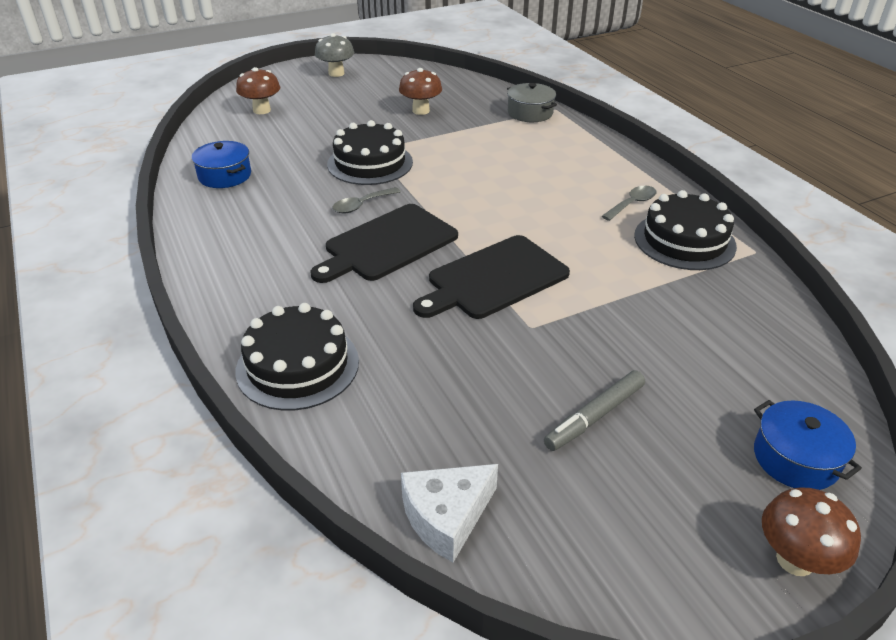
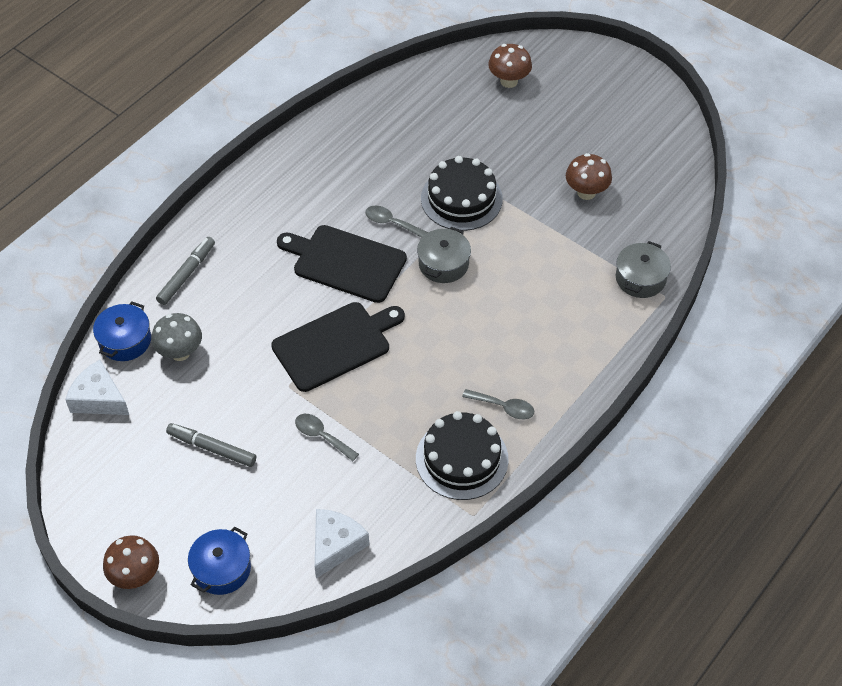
camera: 65 degrees right, 15 degrees up
blue pot [192,141,251,188] -> blue pot moved to [93,302,151,361]
black cake [236,303,359,411] -> grey marker [156,237,215,305]
grey mushroom [315,33,354,77] -> grey mushroom moved to [152,313,202,361]
black cutting board [413,235,570,319] -> black cutting board turned 120 degrees clockwise [271,302,405,392]
none -> grey spoon [295,414,359,461]
none -> white cheese [315,509,369,578]
none -> grey pot [417,227,471,283]

